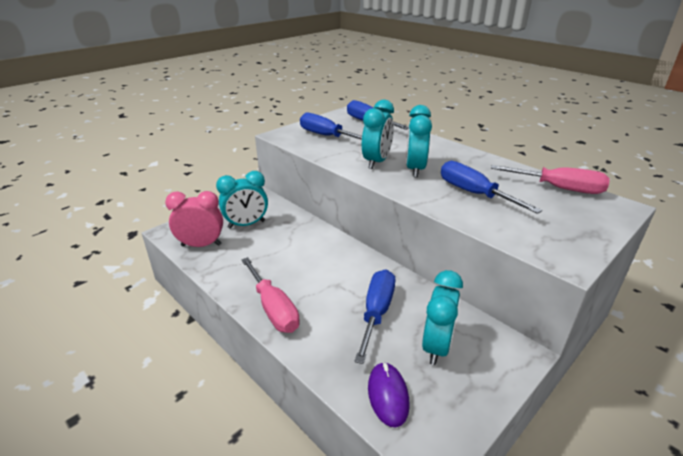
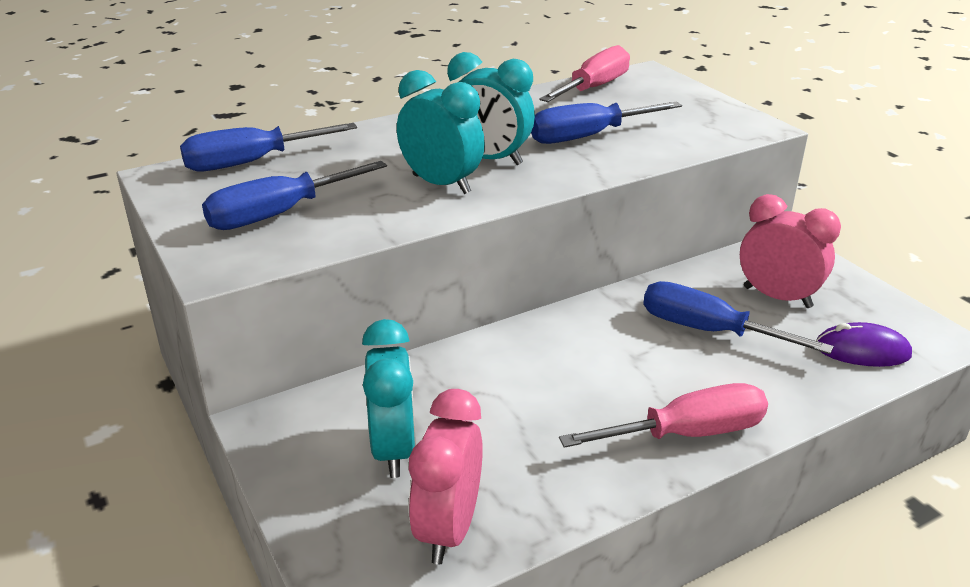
camera: 75 degrees left, 0 degrees up
turquoise clock [422,270,463,365] -> pink clock [740,194,841,308]

